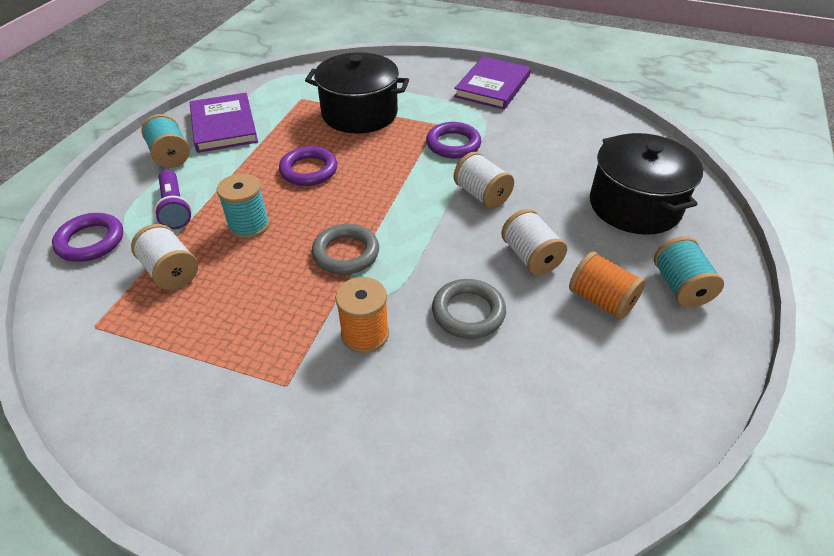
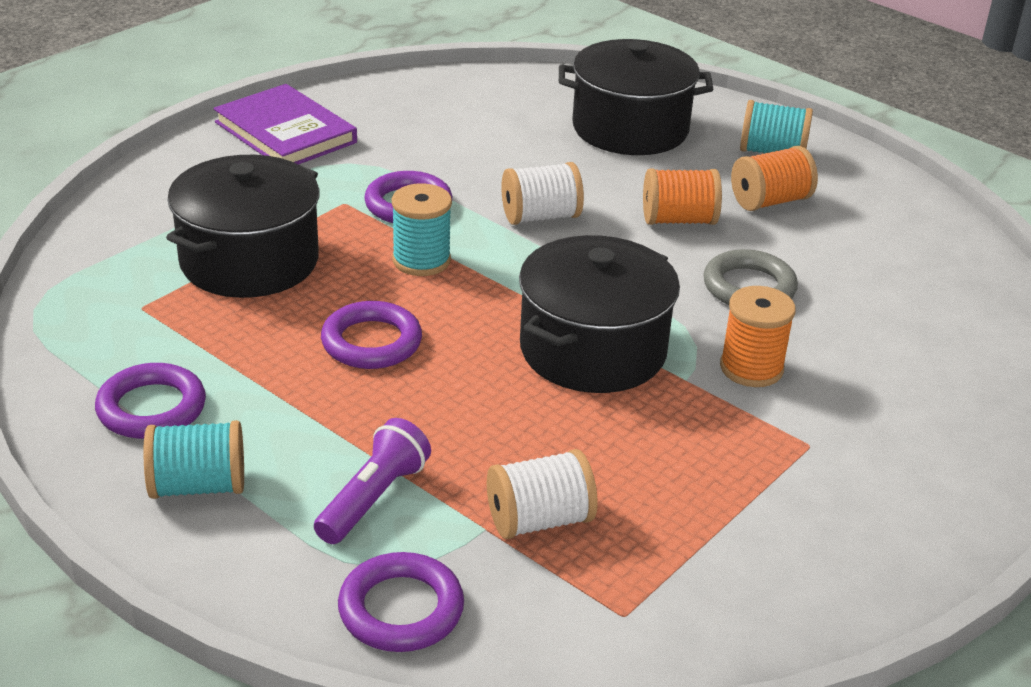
camera: 70 degrees left, 10 degrees down
purple flashlight [154,170,192,229] -> purple flashlight turned 60 degrees counterclockwise [314,418,431,544]
purple book [190,93,258,153] -> purple ring [95,363,206,439]
turquoise spool [217,174,269,239] -> turquoise spool moved to [392,183,452,276]
grey ring [312,224,379,275] -> black pot [519,235,680,393]
white spool [501,209,567,275] -> orange spool [643,169,722,225]

